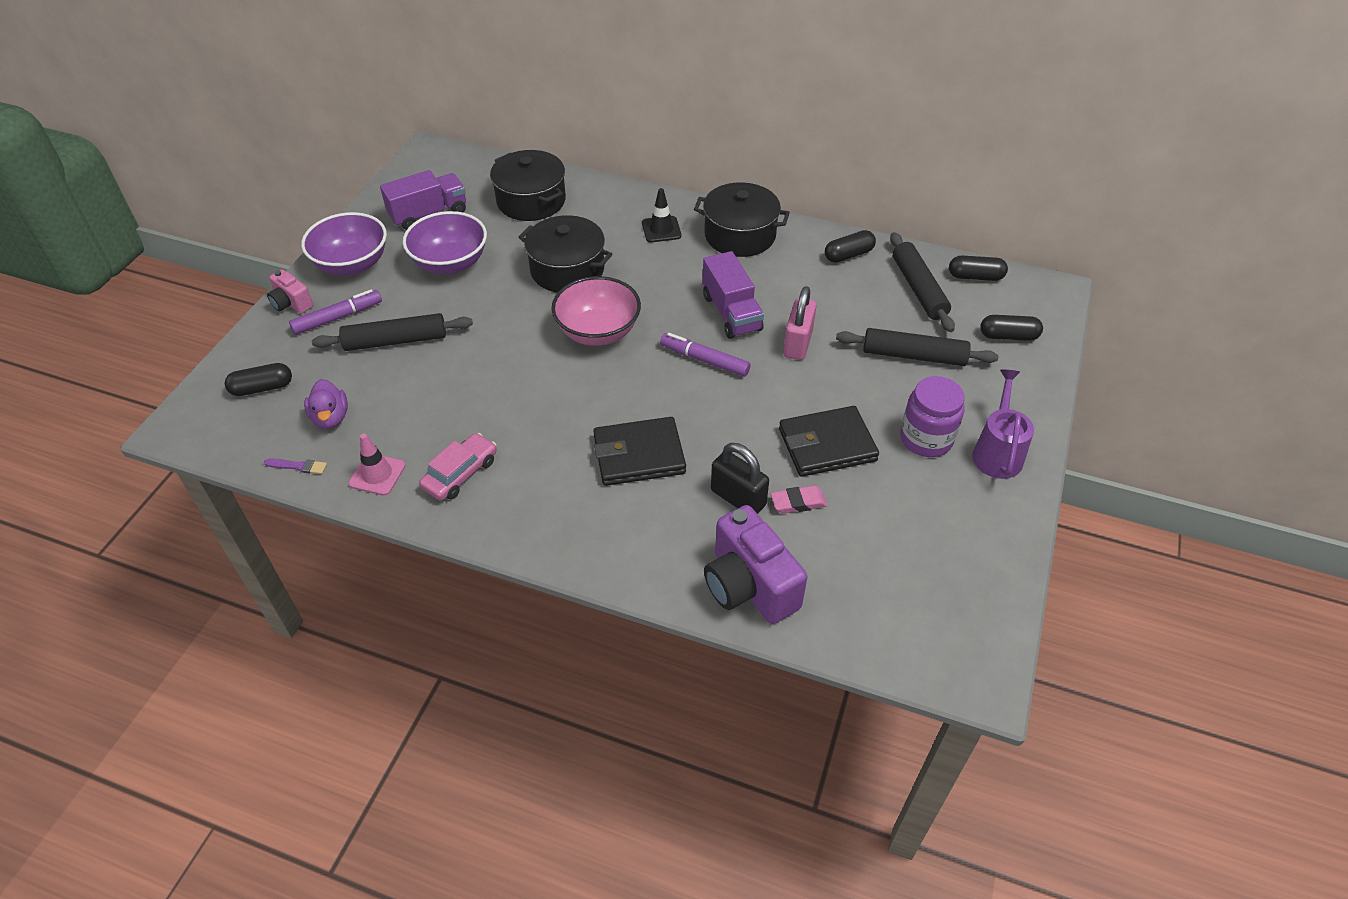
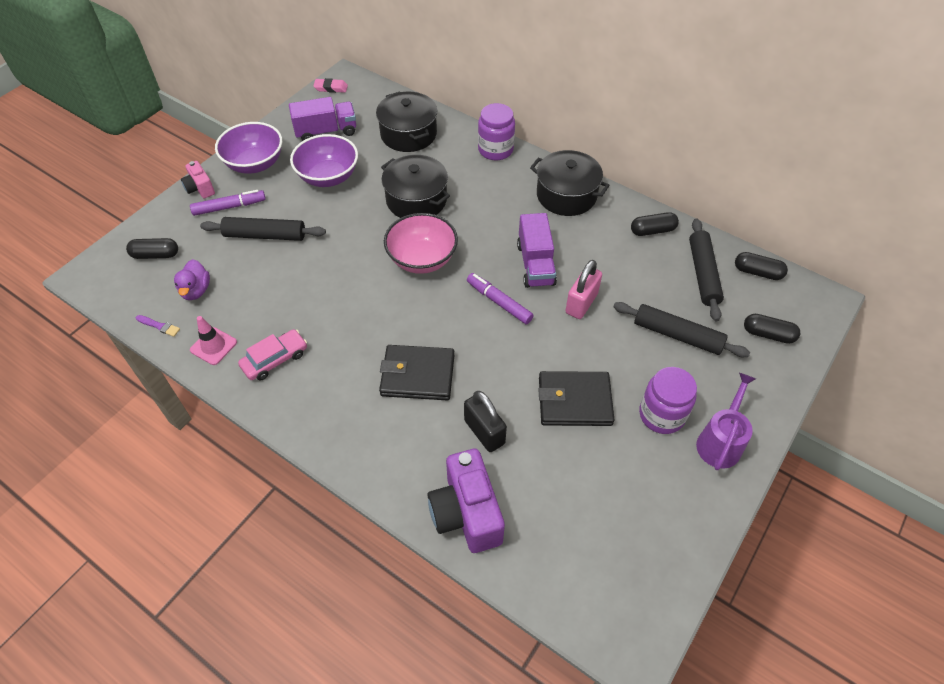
camera: 15 degrees right, 5 degrees up
black traffic cone [642,188,682,242] -> none
pink eraser [771,486,827,514] -> pink eraser moved to [313,78,348,93]
none -> purple jar [478,103,515,160]

